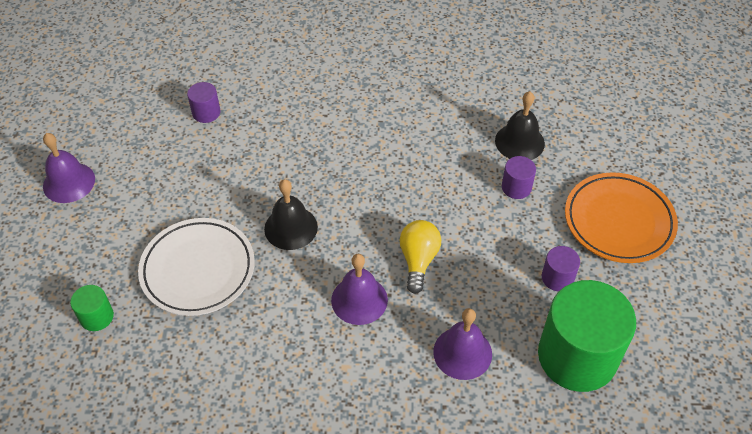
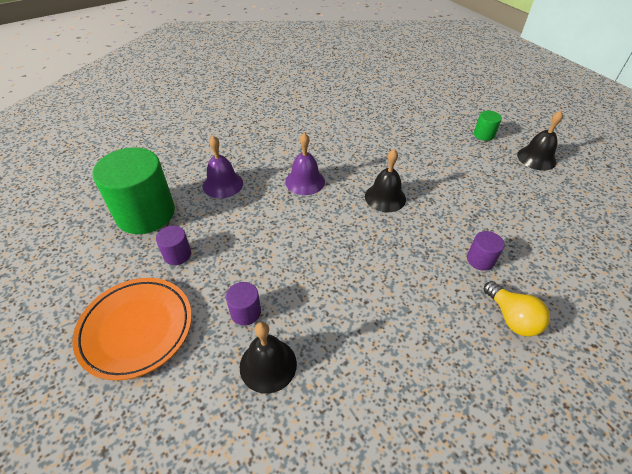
camera: 145 degrees right, 5 degrees down
purple bell [43,133,95,203] -> black bell [517,111,563,171]
green cylinder [70,285,114,331] -> green cylinder moved to [474,111,502,141]
white plate [138,218,255,316] -> none
purple cylinder [187,82,220,123] -> purple cylinder moved to [467,231,505,271]
yellow light bulb [399,220,441,294] -> yellow light bulb moved to [484,281,550,337]

